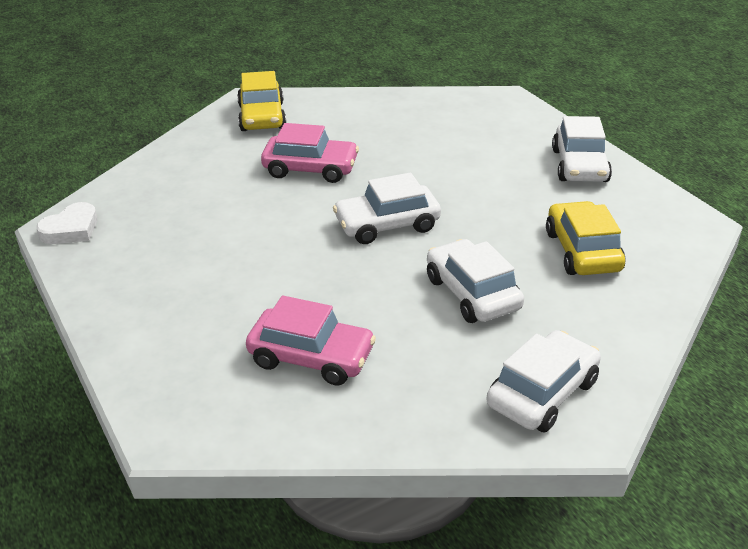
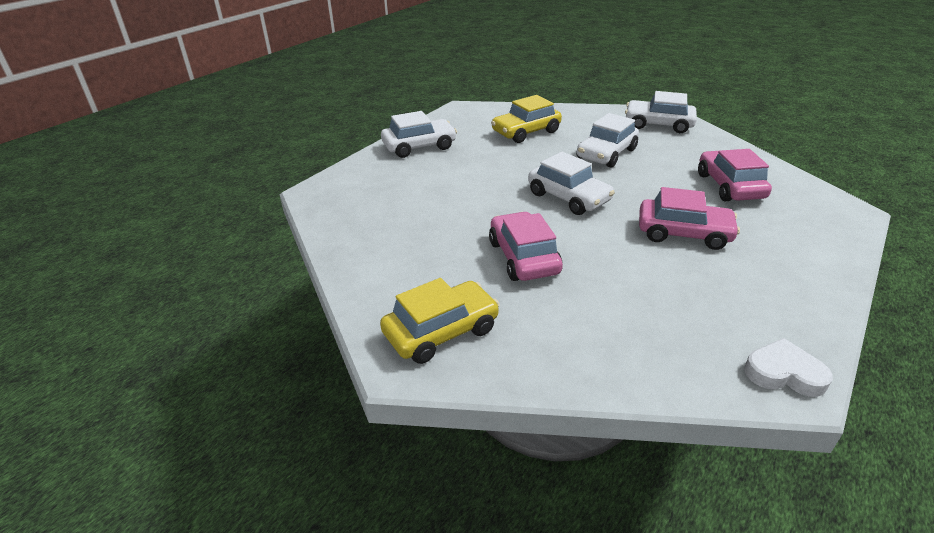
camera: 115 degrees left, 0 degrees up
none -> pink car [639,187,740,250]

